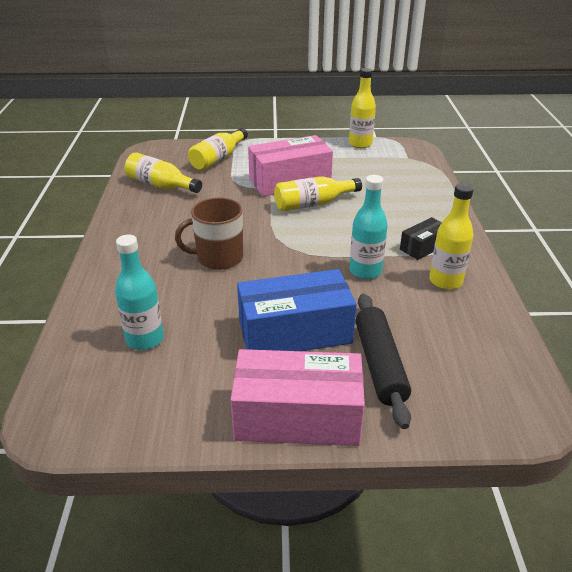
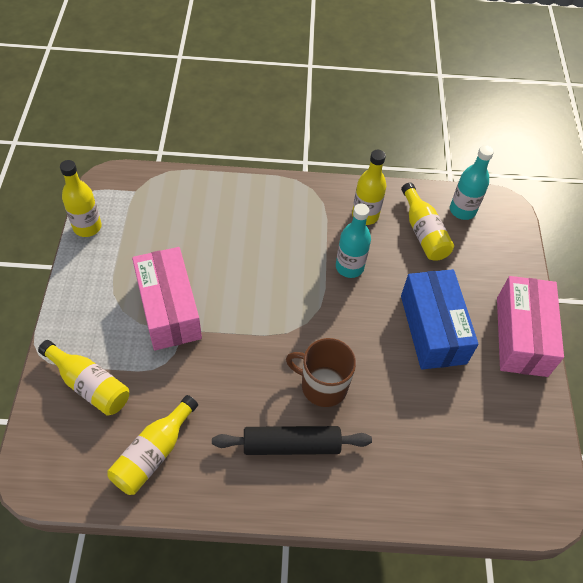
camera: 90 degrees left, 20 degrees up
turquoise bottle [115,235,164,350] -> turquoise bottle moved to [450,145,494,220]
brown mug [175,197,243,270] -> brown mug turned 120 degrees clockwise [286,338,356,407]
yellow bottle [274,176,362,211] -> yellow bottle moved to [401,183,454,261]
black rolling pin [356,294,411,429] -> black rolling pin moved to [212,426,372,455]
black box [400,217,442,260] -> none

